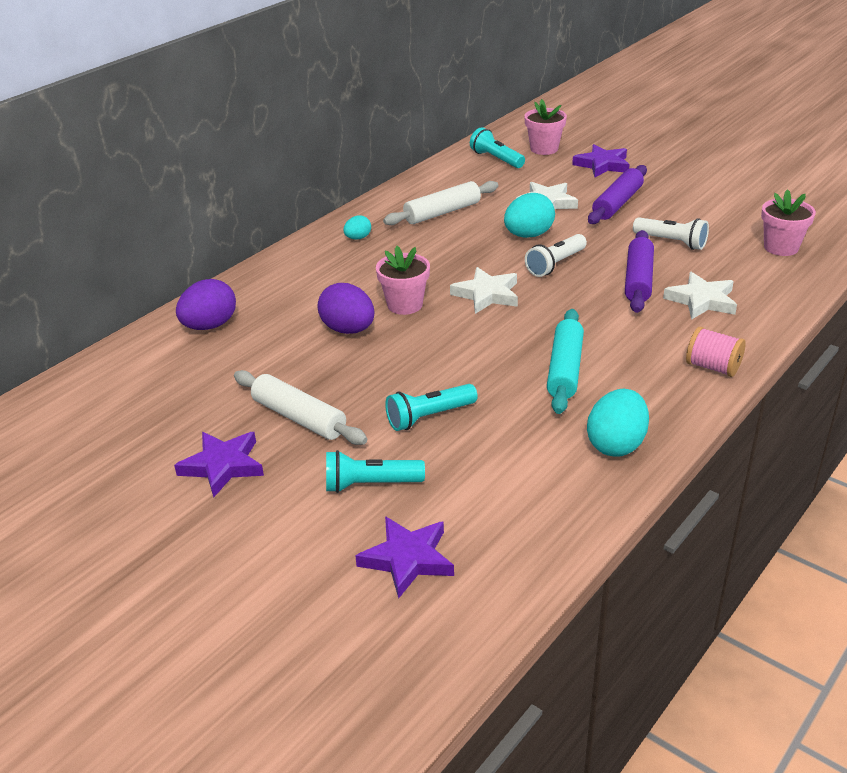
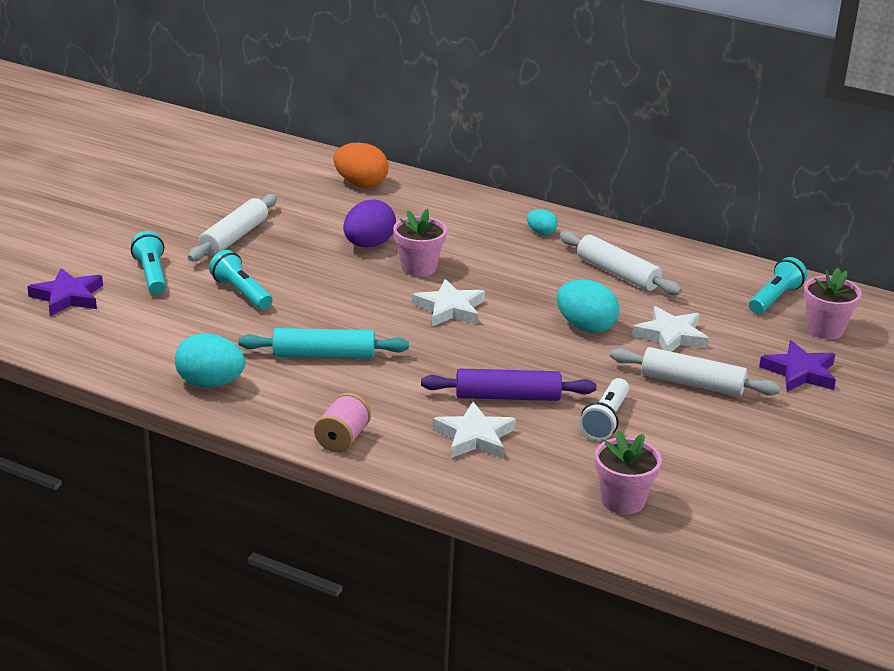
camera: 75 degrees right, 5 degrees down
purple star [174,432,264,498] -> none
purple egg [176,279,236,330] -> orange egg [334,143,388,188]
white flashlight [525,234,587,277] -> none
purple rolling pin [588,165,647,224] -> white rolling pin [610,347,780,396]

